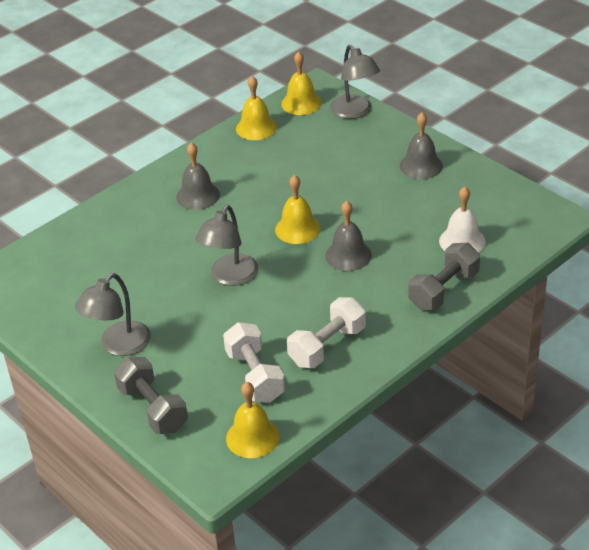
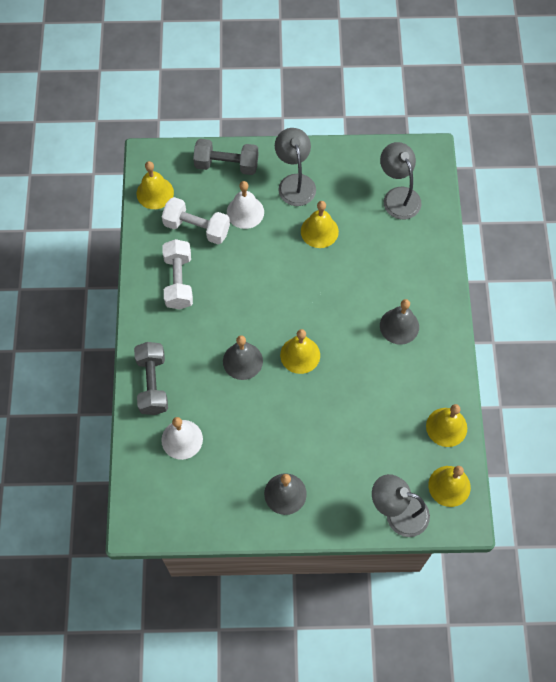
camera: 130 degrees right, 25 degrees up
grey lamp [195,205,258,286] -> grey lamp moved to [380,142,422,220]
none -> white bell [227,181,264,229]
none -> yellow bell [301,201,339,248]

